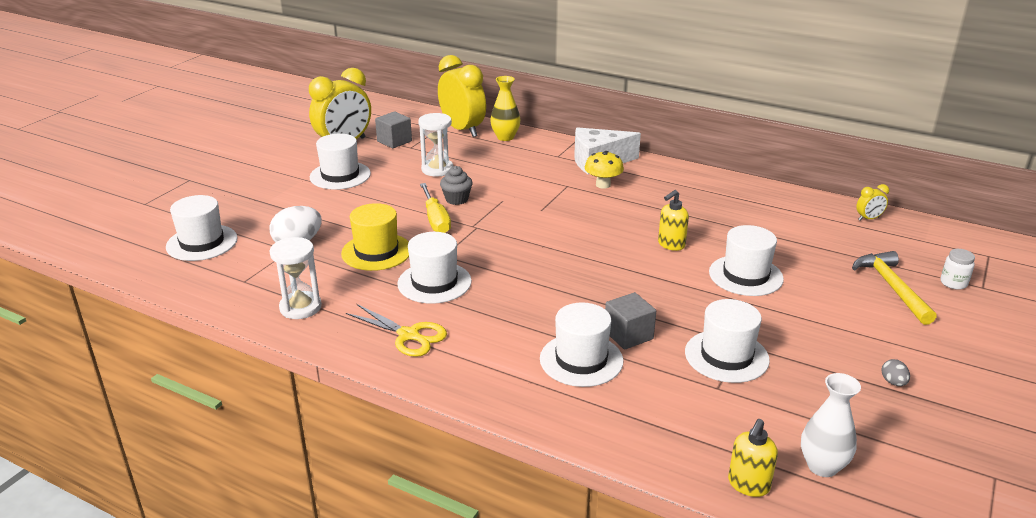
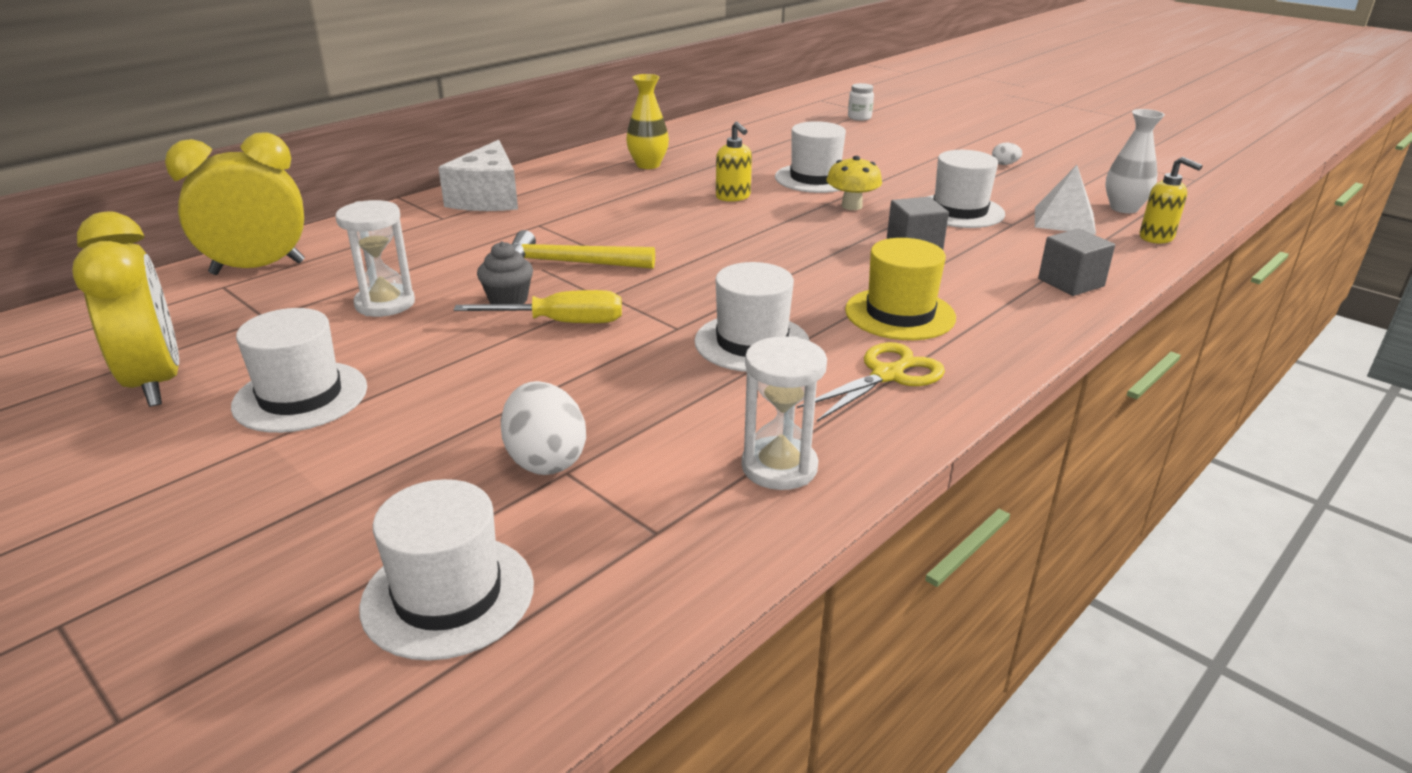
camera: 75 degrees left, 0 degrees up
yellow hat [341,203,409,271] -> yellow hat moved to [845,238,956,340]
grey cube [375,111,412,149] -> grey cube moved to [1038,228,1115,296]
yellow vase [490,76,520,141] -> yellow vase moved to [626,74,669,169]
white hat [540,302,623,387] -> none
yellow mushroom [585,151,624,189] -> yellow mushroom moved to [827,156,882,210]
yellow hammer [852,251,937,325] -> yellow hammer moved to [511,230,655,269]
yellow clock [856,184,889,221] -> none
grey egg [882,359,910,386] -> white egg [992,143,1022,165]
none -> white pyramid [1035,165,1096,234]

